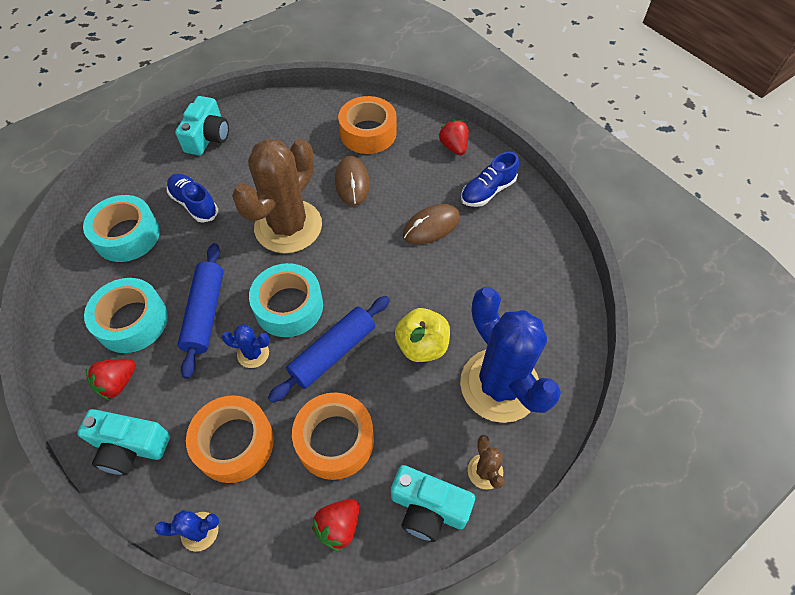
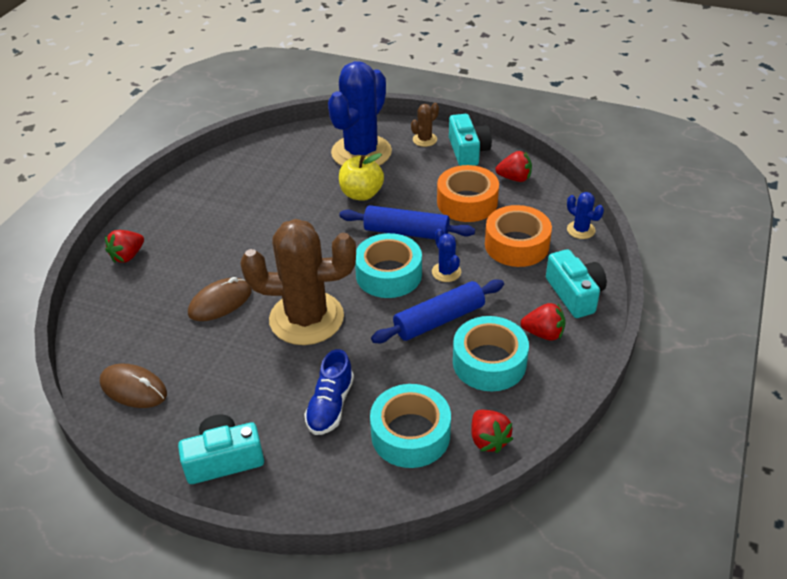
camera: 120 degrees left, 15 degrees down
orange tape [338,96,396,154] -> none
brown mouse [403,204,460,244] -> brown mouse moved to [100,364,167,408]
blue shoe [461,152,519,207] -> none
none -> red strawberry [471,410,513,453]

